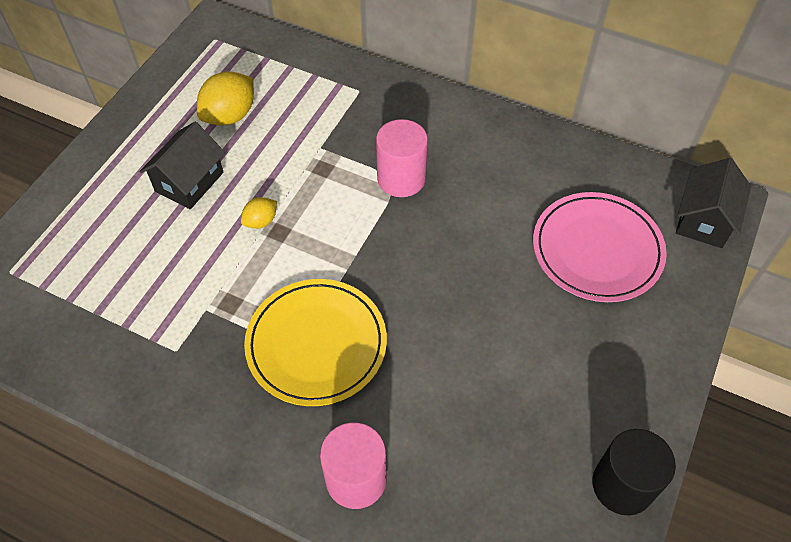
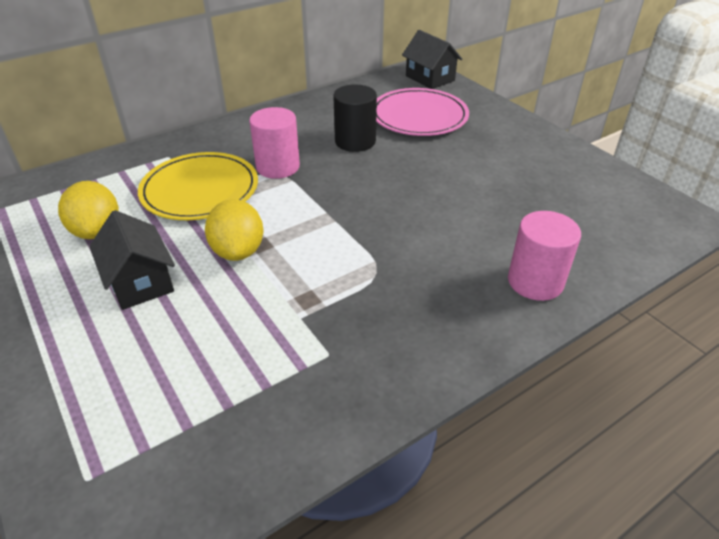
camera: 60 degrees left, 15 degrees down
yellow lemon [241,197,277,229] -> yellow lemon [205,199,263,261], size x1.82
yellow plate [244,279,387,406] -> yellow plate moved to [138,152,258,220]
black cylinder [592,429,676,516] -> black cylinder moved to [333,85,377,152]

